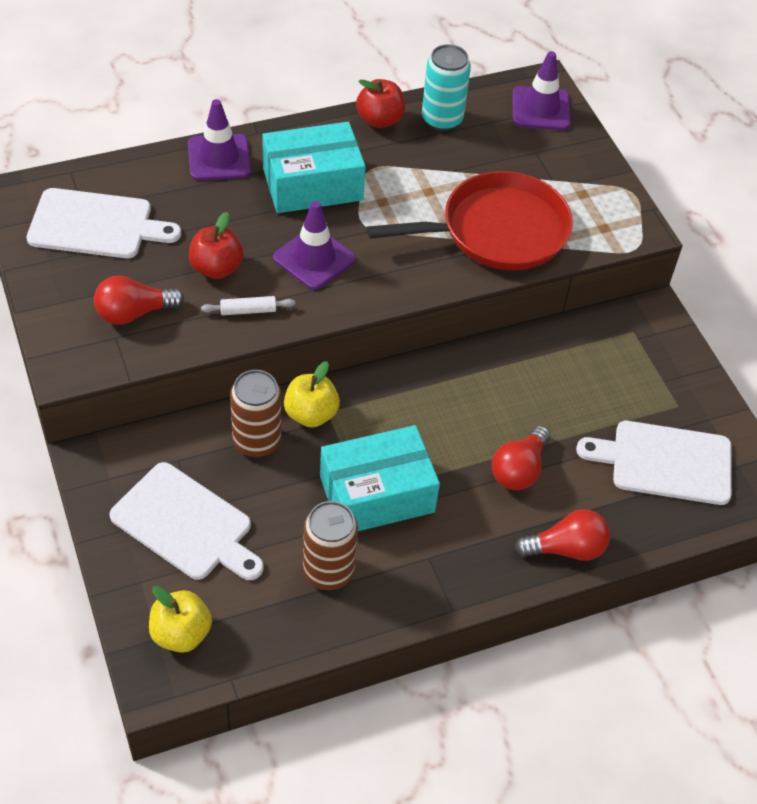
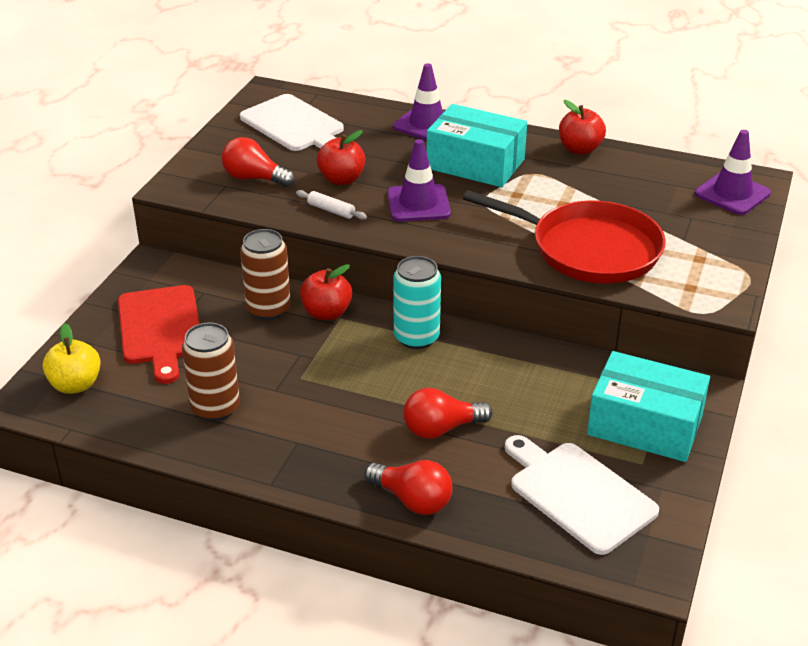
camera: 45 degrees right, 15 degrees down
white cutting board [109,462,264,580] -> red cutting board [118,285,200,384]
yellow apple [284,361,340,428] -> red apple [300,264,352,320]
turquoise box [320,425,440,531] -> turquoise box moved to [587,351,710,462]
turquoise can [422,44,471,131] -> turquoise can moved to [393,256,441,349]

